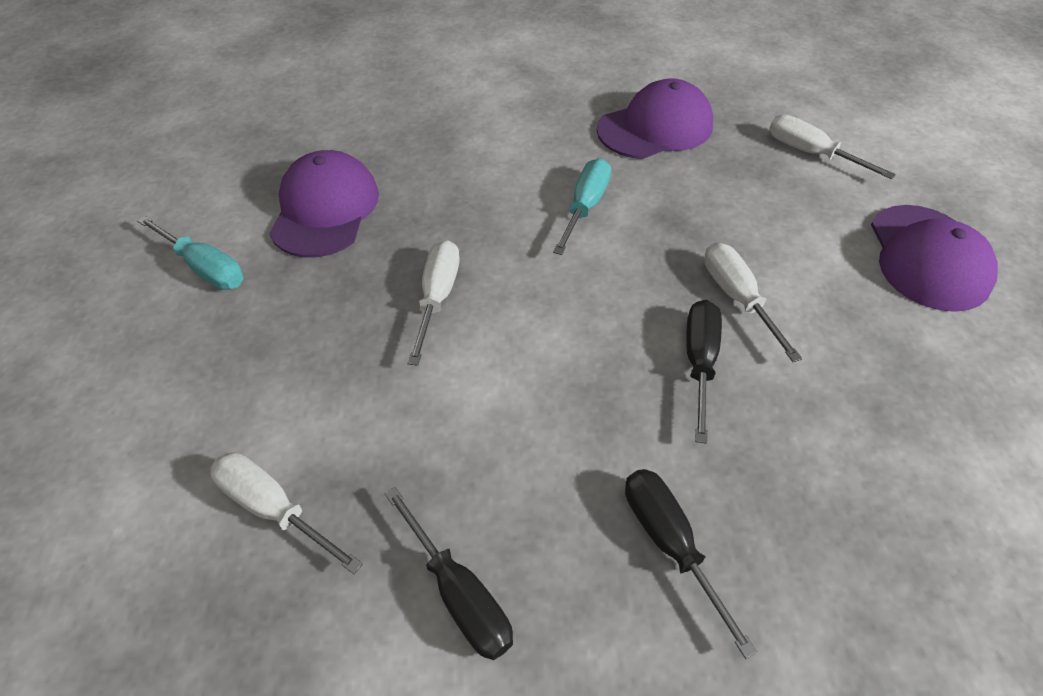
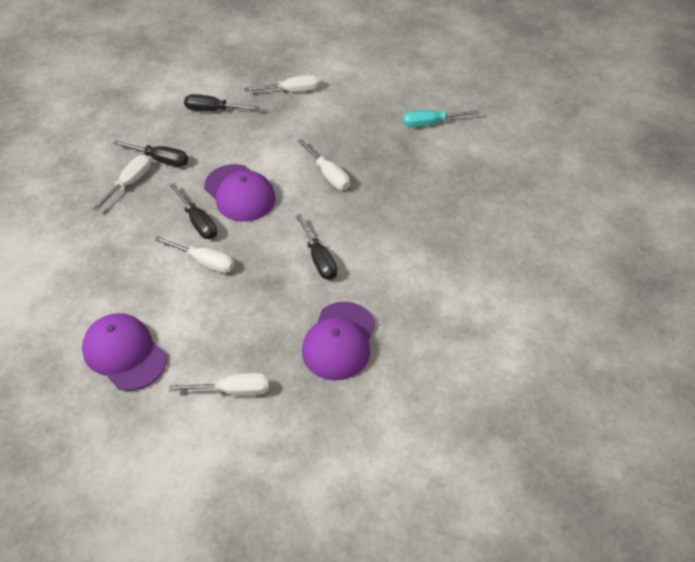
camera: 135 degrees right, 0 degrees up
purple cap [269,150,379,258] -> purple cap moved to [204,164,276,222]
turquoise screwdriver [553,158,611,255] -> black screwdriver [296,214,337,280]
none -> white screwdriver [92,155,151,211]

